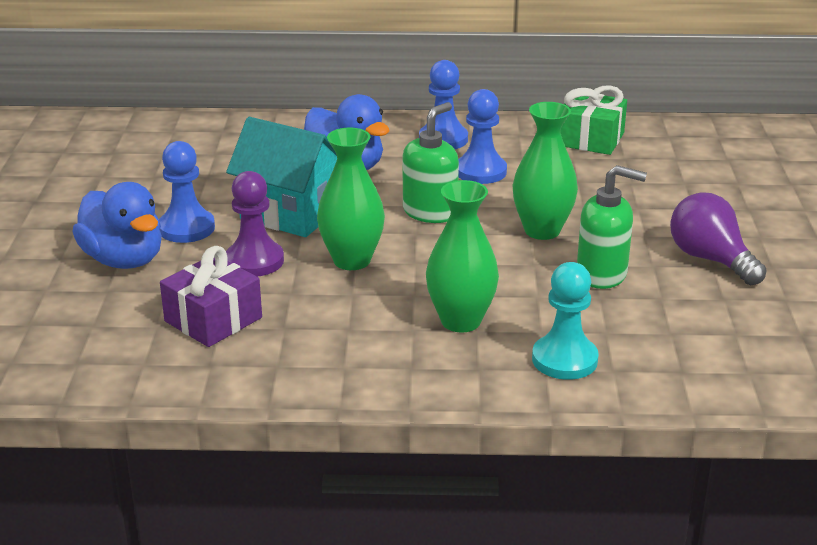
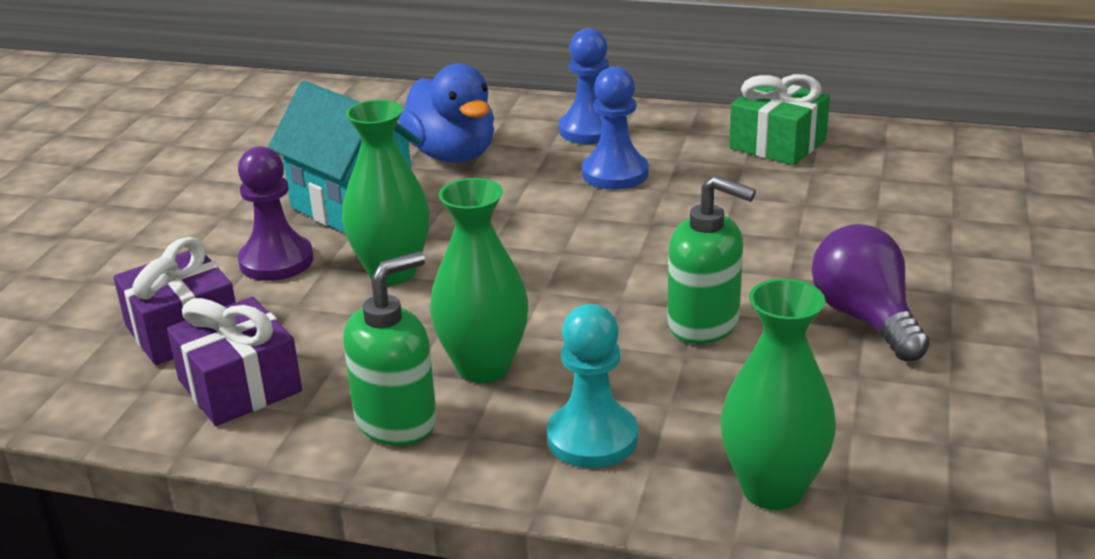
camera: 15 degrees right, 0 degrees up
blue duck [73,182,162,269] -> none
blue pawn [159,141,215,243] -> none
green soap dispenser [403,102,459,223] -> green soap dispenser moved to [343,252,437,446]
green vase [512,102,578,240] -> green vase moved to [720,279,836,510]
none -> purple gift [167,297,302,426]

